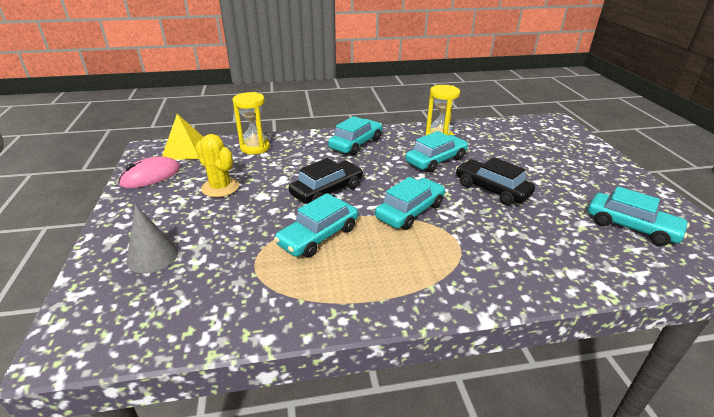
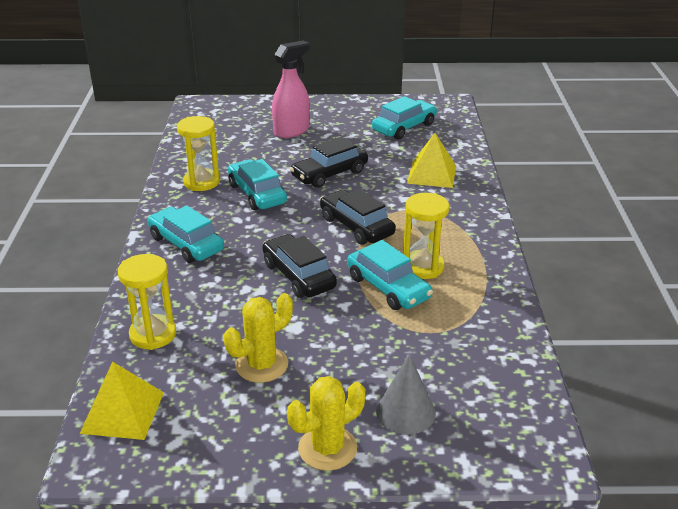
camera: 80 degrees left, 0 degrees up
pink mouse [118,157,180,188] -> none
turquoise car [375,177,445,230] -> black car [320,189,396,245]
none -> pink spray bottle [272,40,310,138]
none -> yellow cactus [287,376,365,471]
none -> yellow hourglass [403,193,449,279]
none -> yellow pyramid [407,133,456,188]

